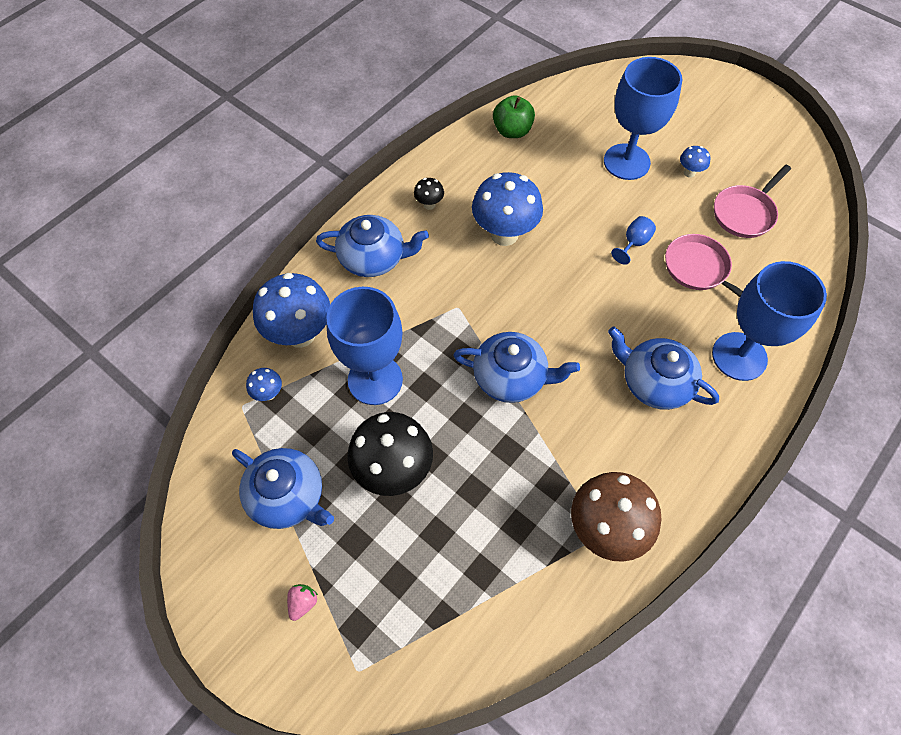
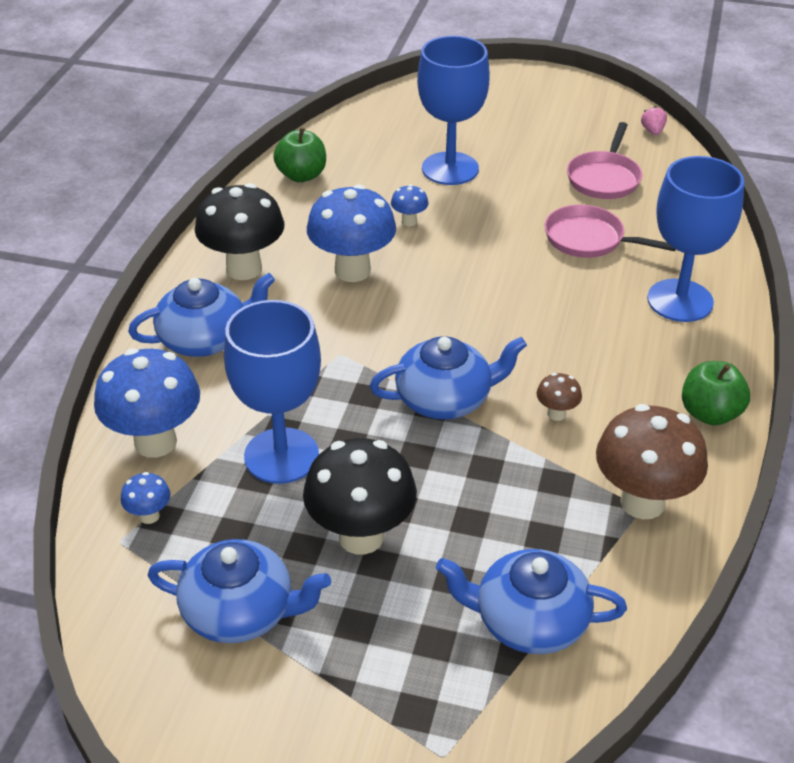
camera: 25 degrees left, 20 degrees down
pink strawberry [287,584,318,621] -> pink strawberry moved to [641,106,667,135]
black mushroom [414,178,444,210] -> black mushroom [195,183,284,280], size x2.22
blue teapot [608,327,719,410] -> blue teapot moved to [436,549,627,654]
blue goblet [611,216,656,265] -> none
blue mushroom [680,146,710,178] -> blue mushroom moved to [391,184,428,226]
none -> brown mushroom [536,373,582,421]
none -> green apple [682,361,750,426]

